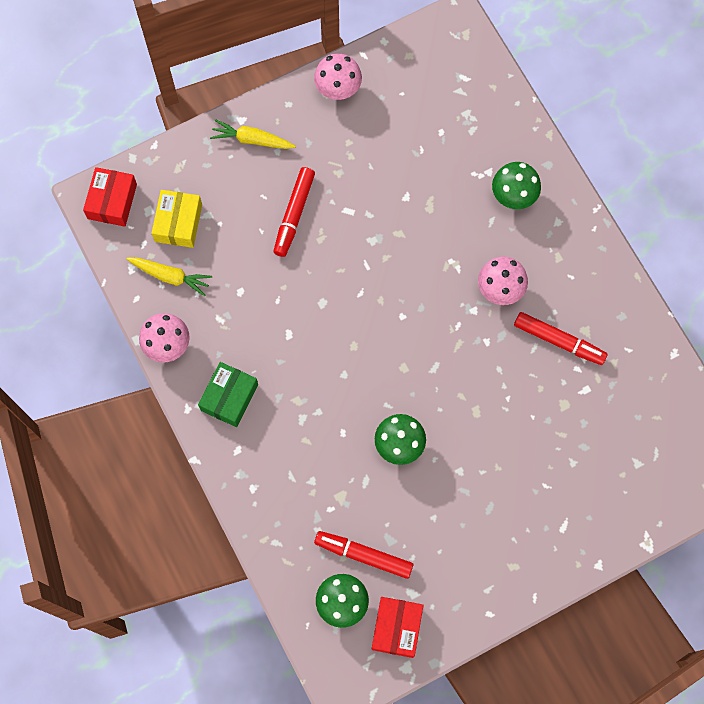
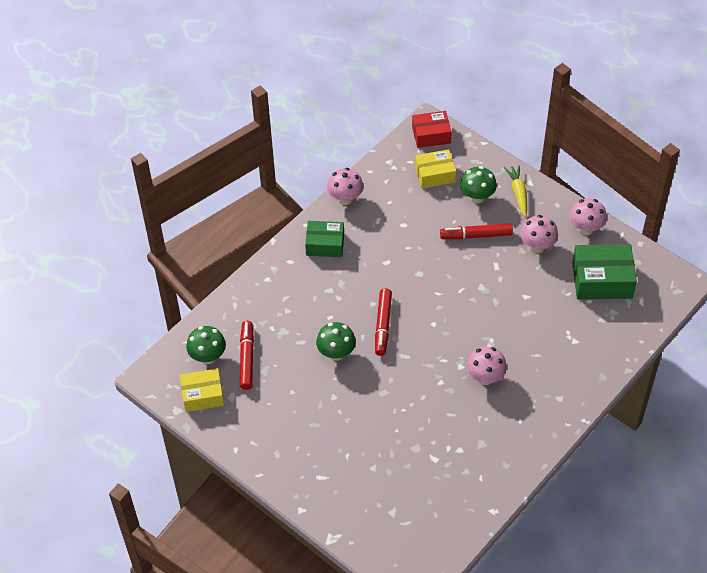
camera: 70 degrees right, 20 degrees down
yellow carrot [126,257,212,296] -> none
red box [371,597,424,658] -> yellow box [180,368,224,412]
green mushroom [492,162,541,209] -> green mushroom moved to [460,166,497,204]
red marker [514,312,608,365] -> red marker moved to [375,288,392,356]
none -> pink mushroom [520,215,558,253]
none -> green box [572,244,637,300]

